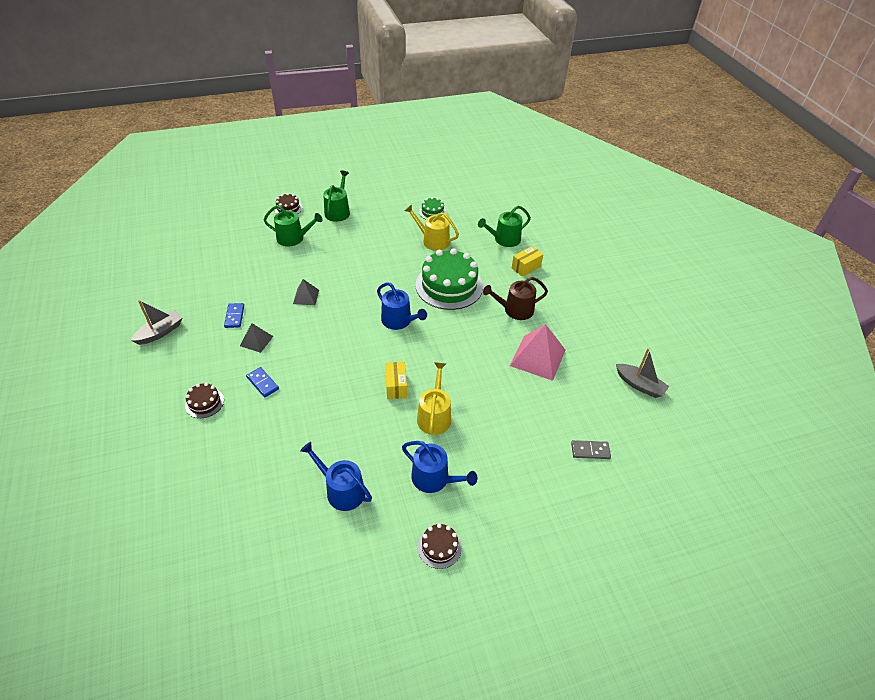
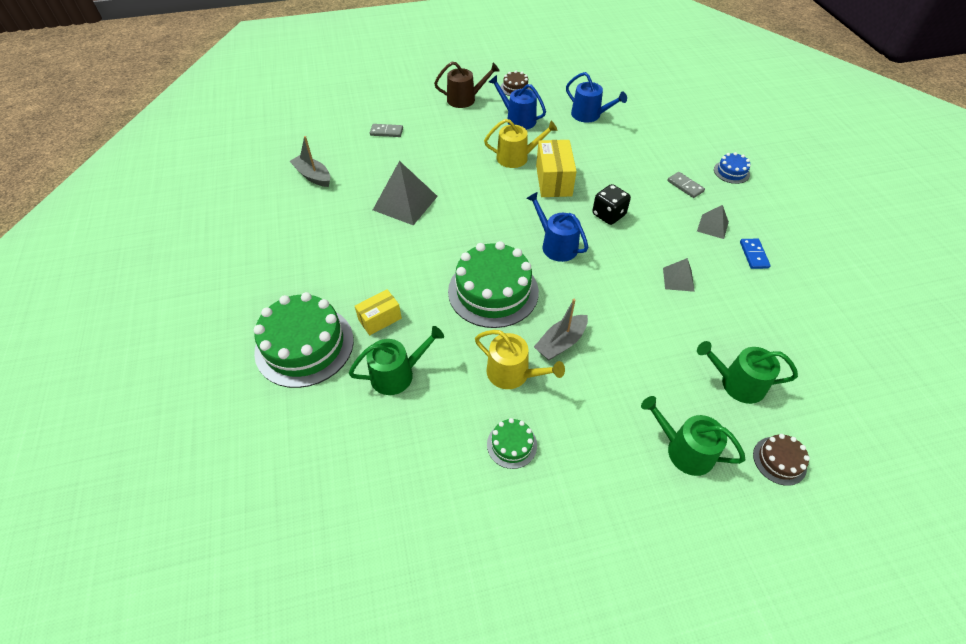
camera: 175 degrees left, 5 degrees up
grey boat [131,300,183,345] -> grey boat moved to [534,299,588,360]
brown cake [185,383,224,418] -> blue cake [714,152,751,184]
blue domino [246,367,279,398] -> grey domino [668,172,705,198]
green watering can [323,170,350,222] -> green watering can turned 105 degrees clockwise [641,396,746,476]
yellow box [385,362,407,399] -> yellow box [536,140,577,197], size x1.61
yellow watering can [417,362,451,435] -> yellow watering can turned 105 degrees counterclockwise [484,119,557,168]
brown watering can [483,277,548,320] -> brown watering can moved to [434,62,500,108]
pink pyramid [510,324,565,381] -> grey pyramid [373,161,438,225]
none -> green cake [254,292,354,388]
none -> black dice [592,184,631,225]

